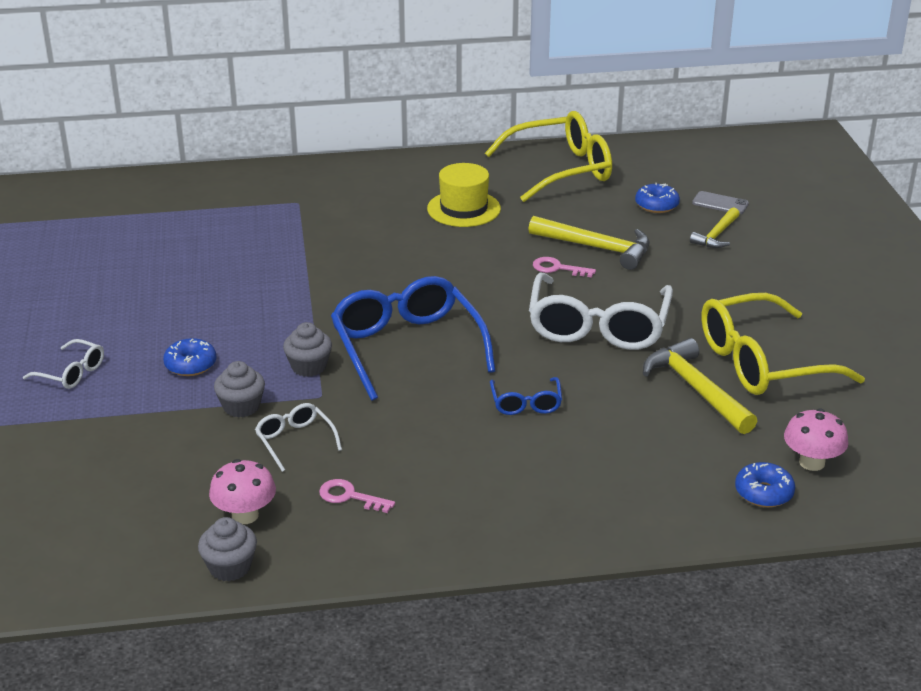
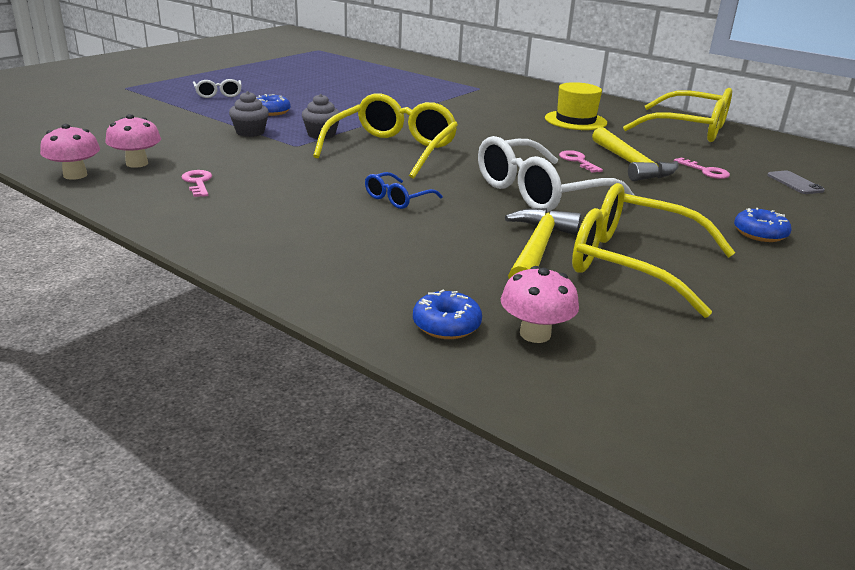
camera: 45 degrees right, 5 degrees down
grey cupcake [198,517,257,581] -> pink mushroom [40,124,100,180]
white glasses [255,403,342,472] -> none
blue glasses [331,276,496,401] -> yellow glasses [313,94,458,179]
blue donut [635,183,680,213] -> blue donut moved to [734,208,791,242]
yellow hammer [690,207,740,248] -> none
none -> pink key [674,157,730,179]

